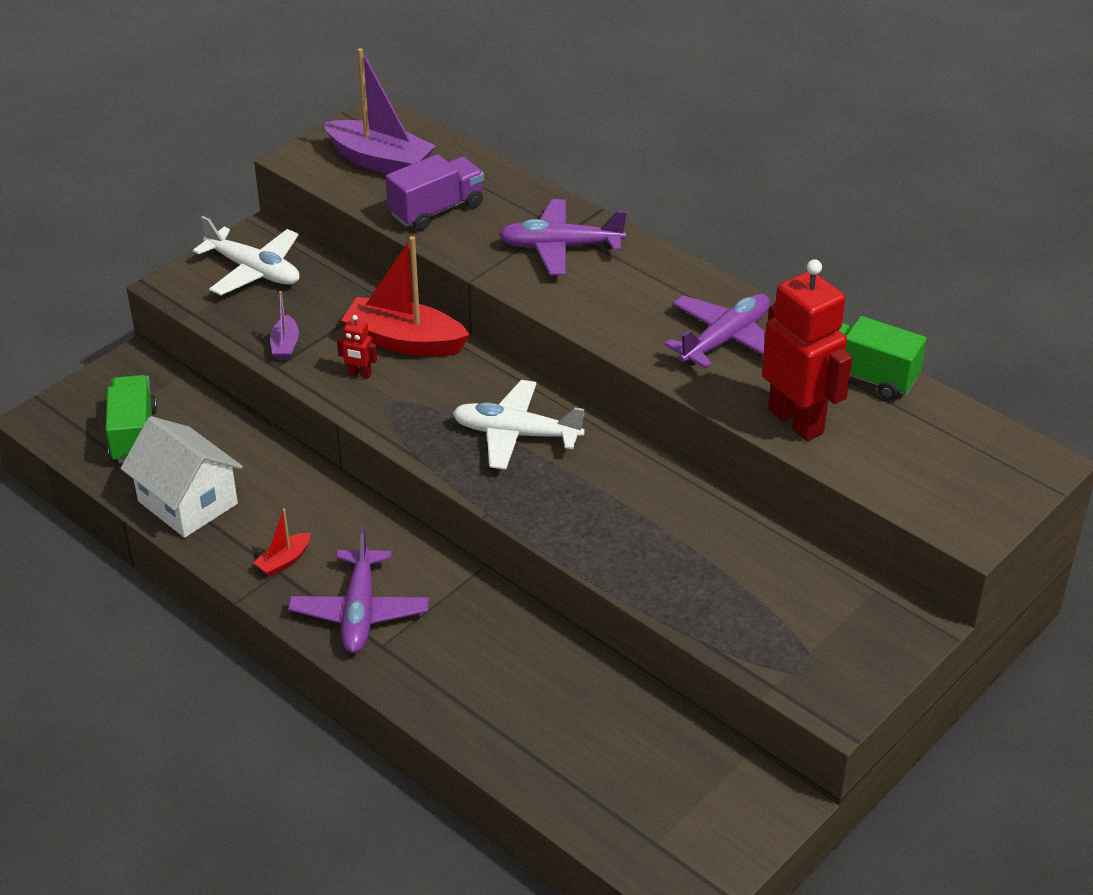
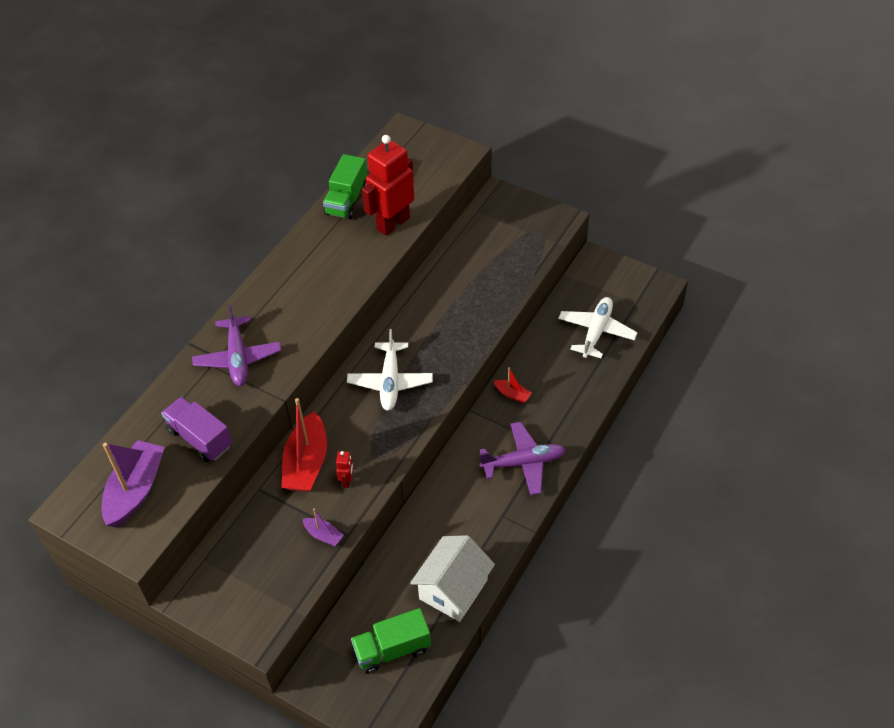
camera: 100 degrees left, 10 degrees up
white plane [193,216,300,295] -> white plane moved to [558,297,638,358]
red boat [253,508,310,577] -> red boat moved to [494,367,532,403]
purple boat [270,291,299,360] -> purple boat turned 45 degrees clockwise [303,508,344,546]
purple plane [665,293,770,369] -> none

